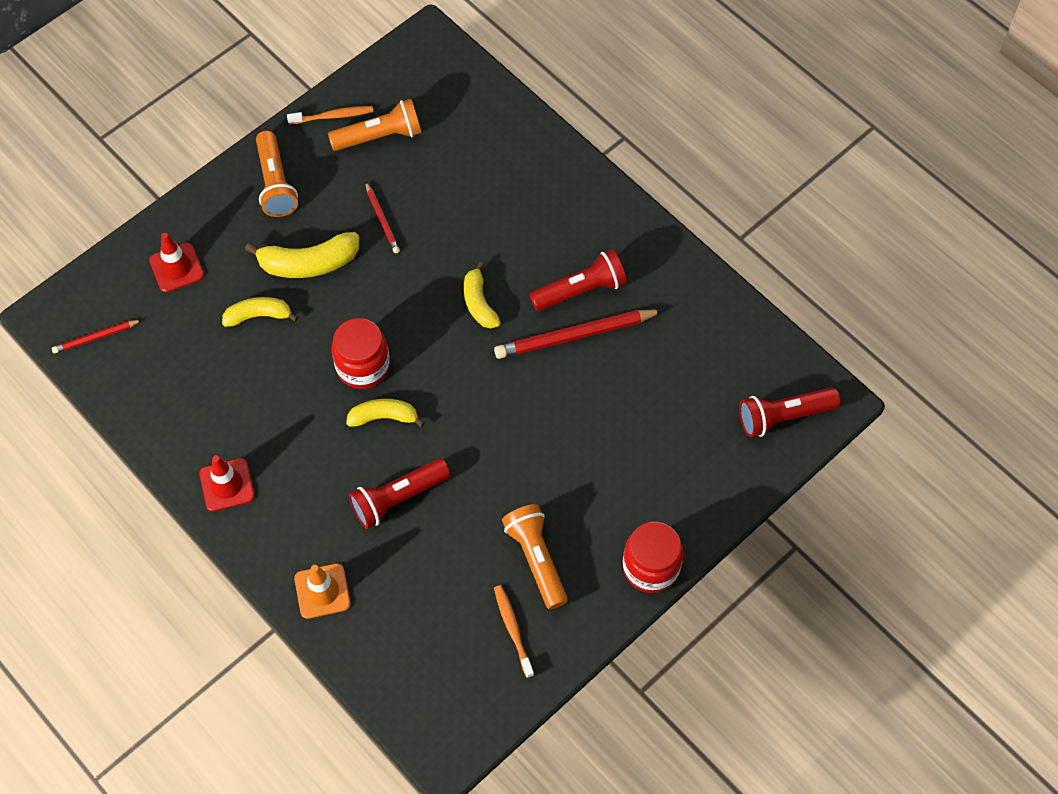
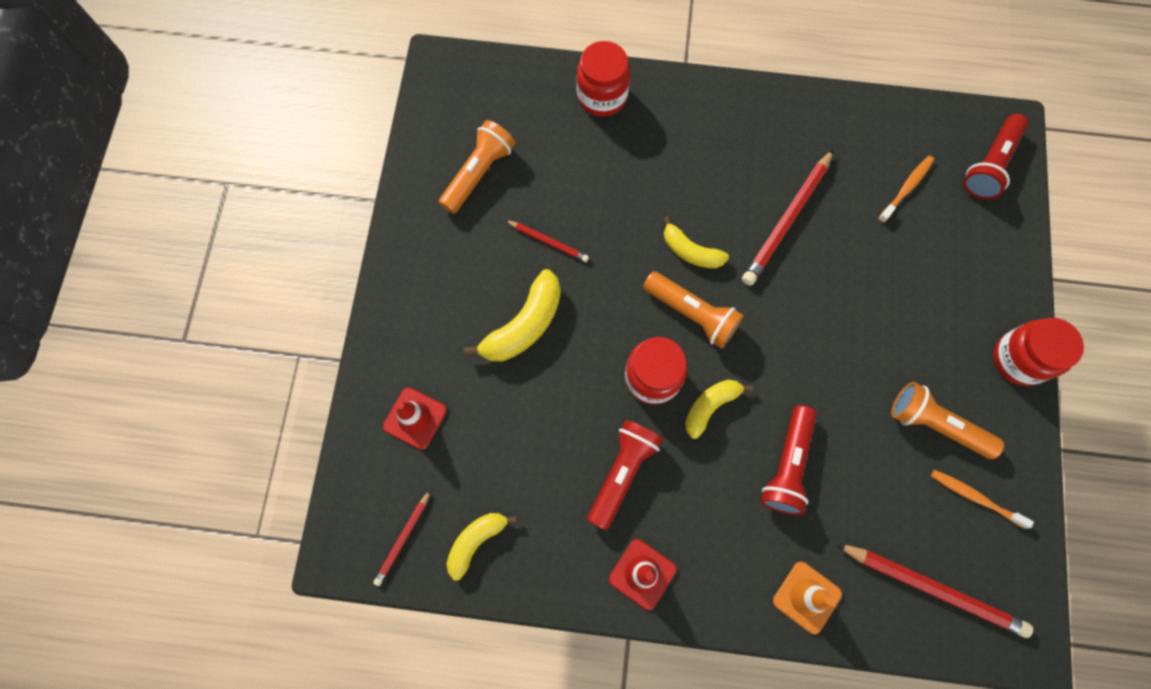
camera: 40 degrees left, 10 degrees up
yellow banana [222,297,298,327] -> yellow banana moved to [447,513,517,581]
orange flashlight [256,131,298,217] -> orange flashlight moved to [643,271,744,349]
orange toothbrush [287,106,373,125] -> orange toothbrush moved to [878,156,934,223]
red flashlight [529,249,627,311] -> red flashlight moved to [587,420,663,530]
none -> red jar [577,41,630,116]
none -> red pencil [836,544,1033,638]

